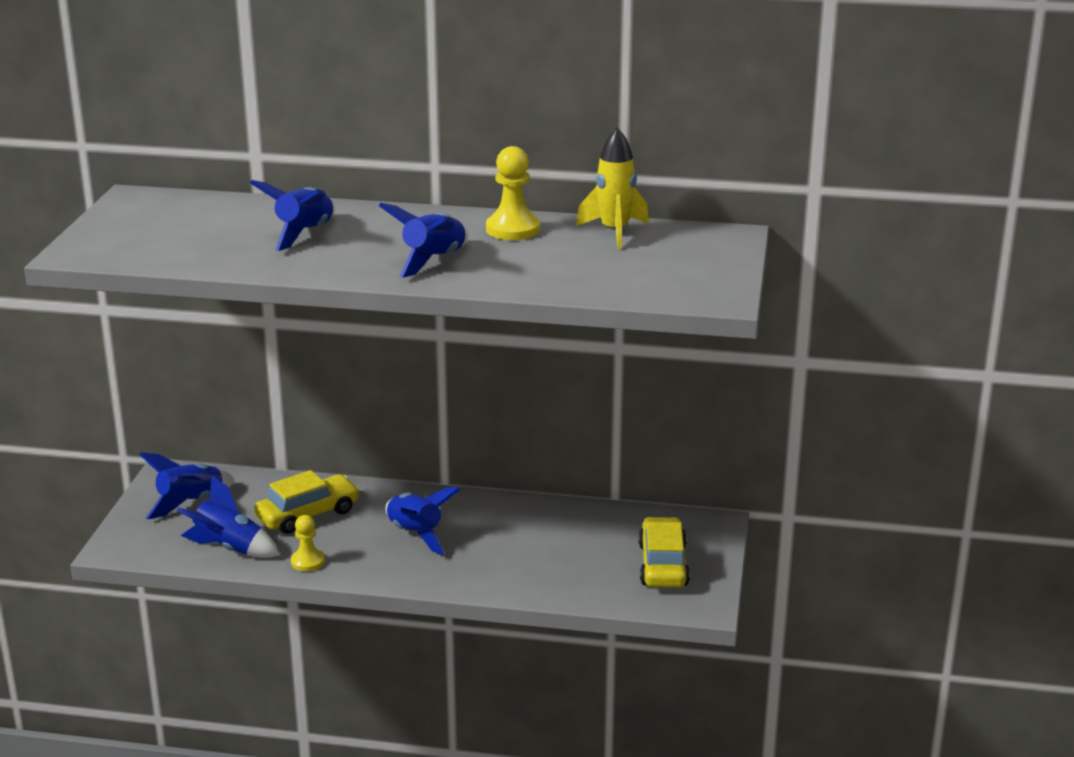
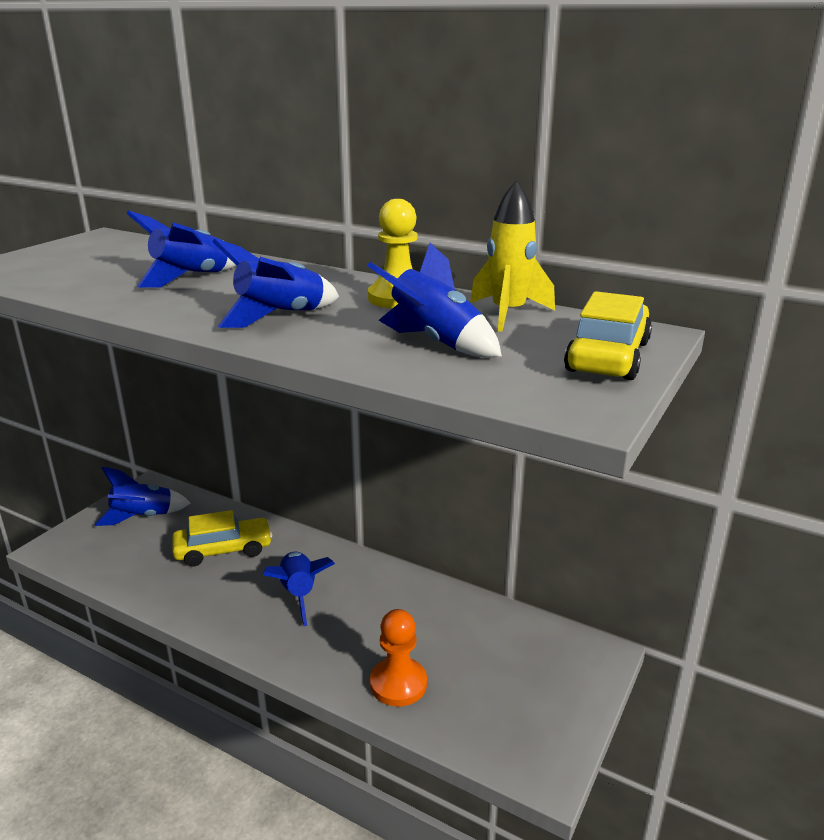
camera: 20 degrees right, 0 degrees up
blue rocket [177,475,280,558] -> blue rocket moved to [367,243,502,358]
yellow pawn [291,515,325,571] -> none
yellow car [638,517,690,588] -> yellow car moved to [564,291,652,380]
none -> orange pawn [370,609,427,707]

